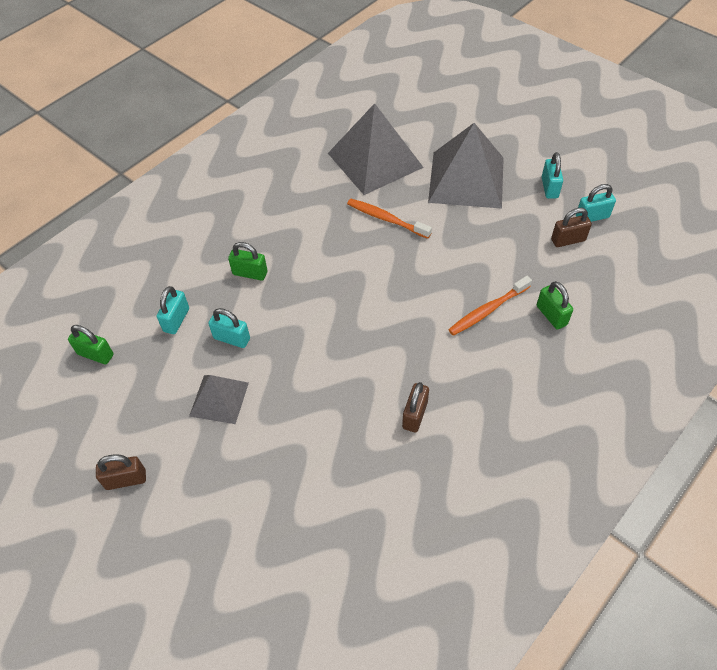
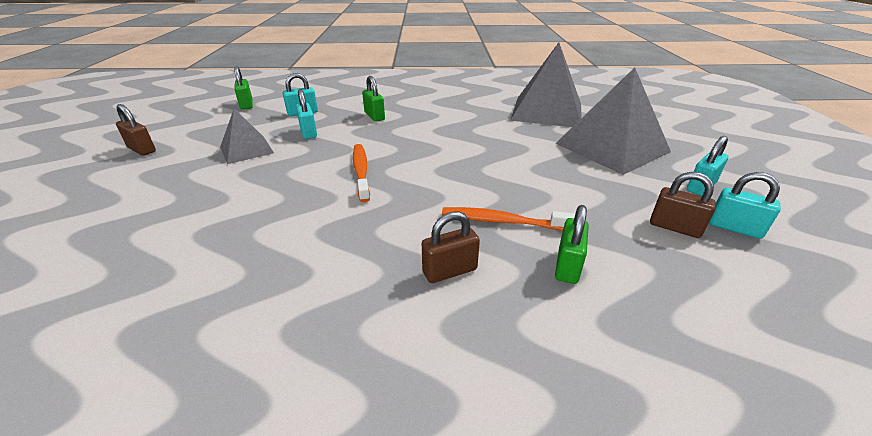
camera: 45 degrees right, 20 degrees down
orange toothbrush [347,199,432,239] -> orange toothbrush moved to [353,144,370,202]
brown padlock [402,382,429,432] -> brown padlock moved to [422,211,480,283]

